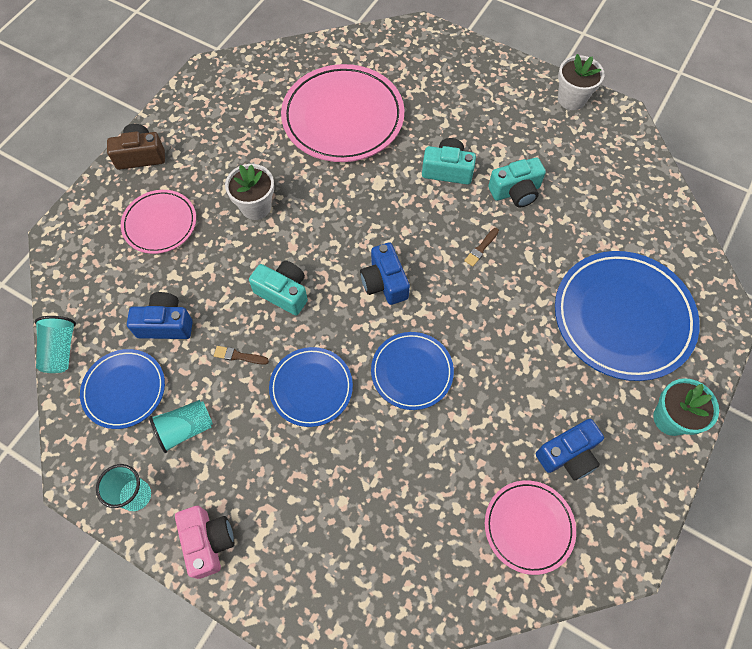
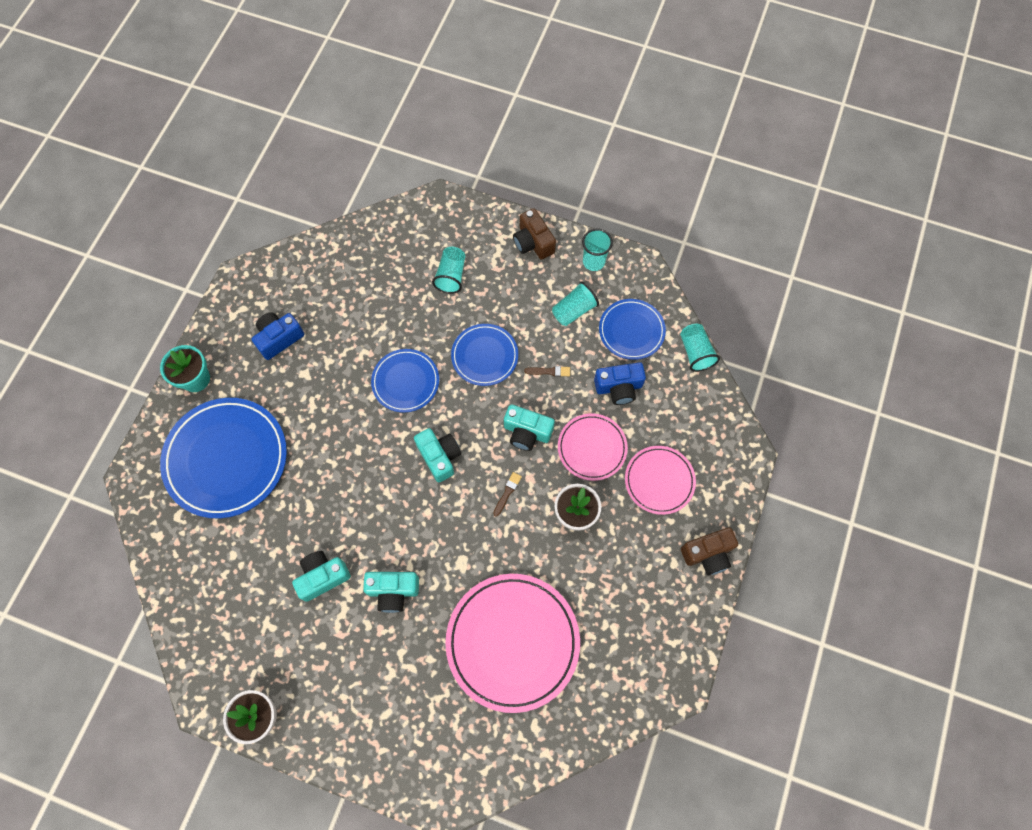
camera: 170 degrees right, 5 degrees up
pink camera [175,506,234,579] -> brown camera [513,208,556,260]
blue camera [360,242,410,305] -> turquoise camera [414,428,461,483]
brown brush [464,228,499,267] -> brown brush moved to [493,472,522,517]
pink plate [485,480,576,575] -> pink plate moved to [558,413,628,481]
none -> turquoise cup [432,247,465,294]

